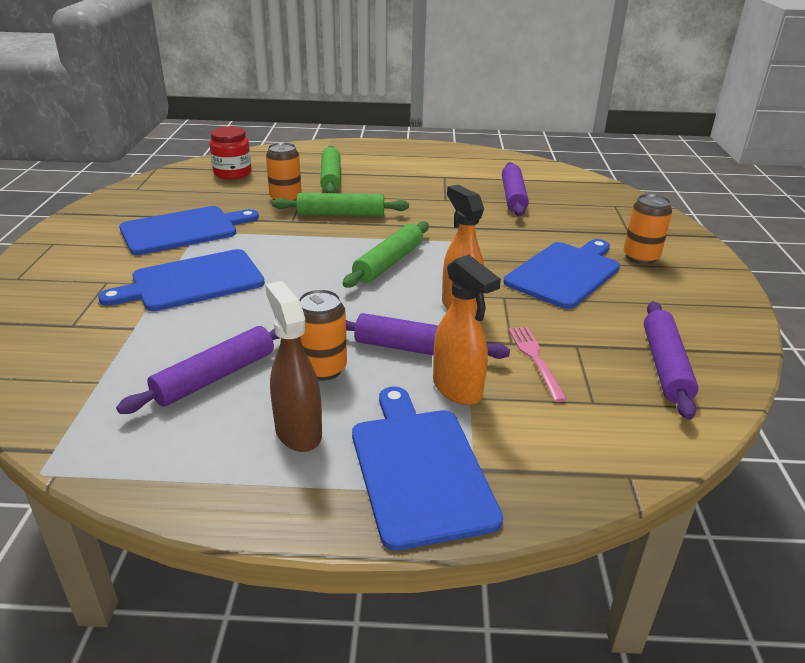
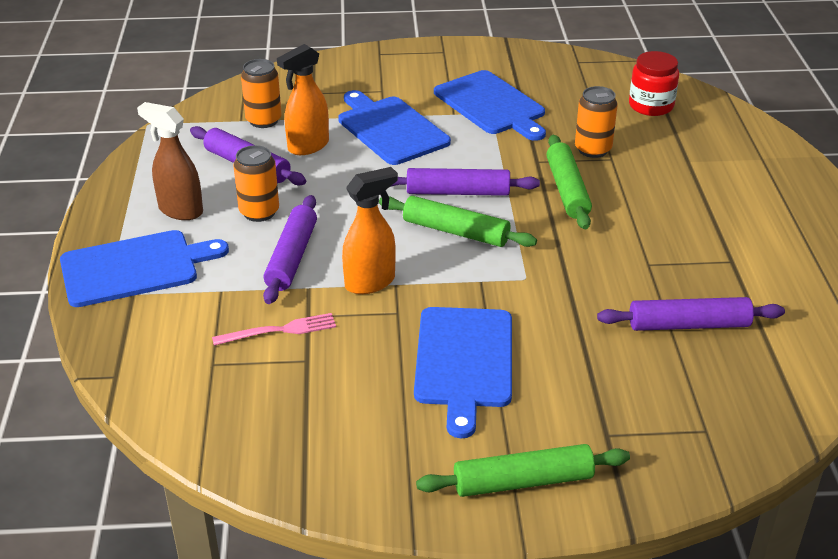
camera: 85 degrees right, 5 degrees up
brown spray bottle [265,281,322,452] -> brown spray bottle turned 120 degrees counterclockwise [137,102,203,220]
green rolling pin [320,146,341,193] -> green rolling pin moved to [416,444,630,497]
orange spray bottle [433,255,501,405] -> orange spray bottle moved to [277,44,329,155]
blue cutting board [503,239,620,309] -> blue cutting board turned 60 degrees clockwise [414,307,512,438]
orange can [623,194,672,265] -> orange can moved to [241,59,282,128]
purple rolling pin [644,301,698,420] -> purple rolling pin moved to [390,168,540,196]

